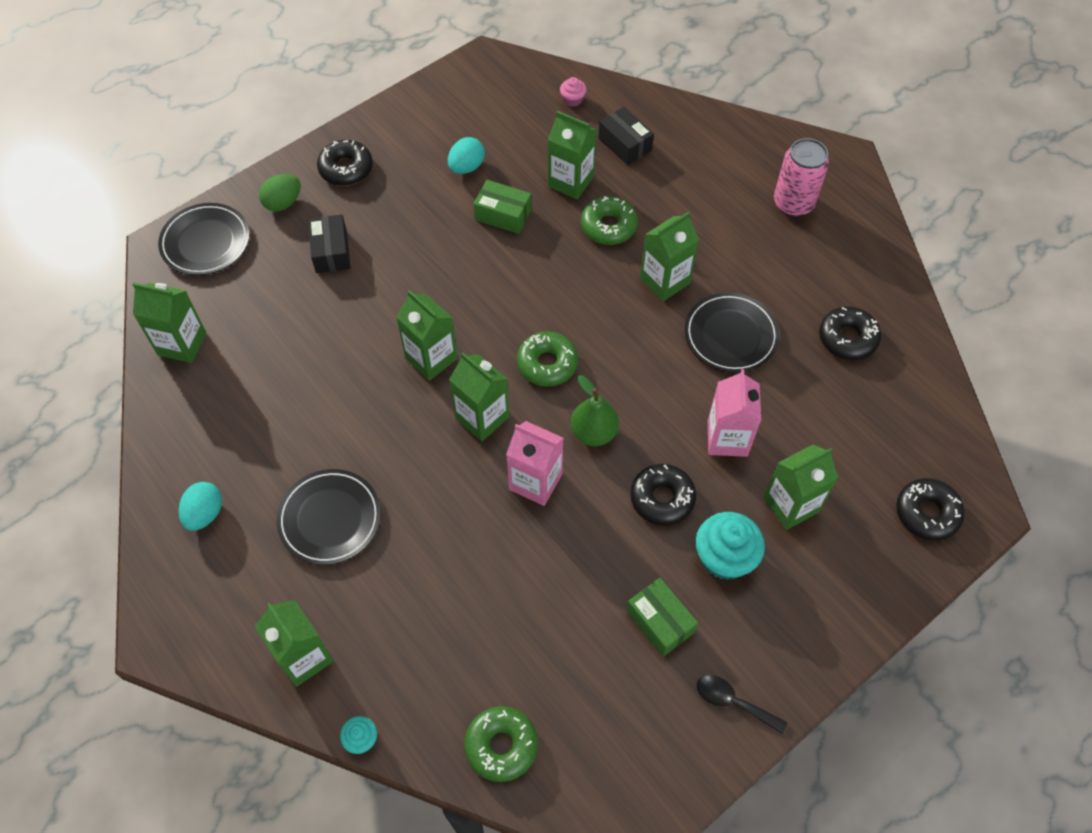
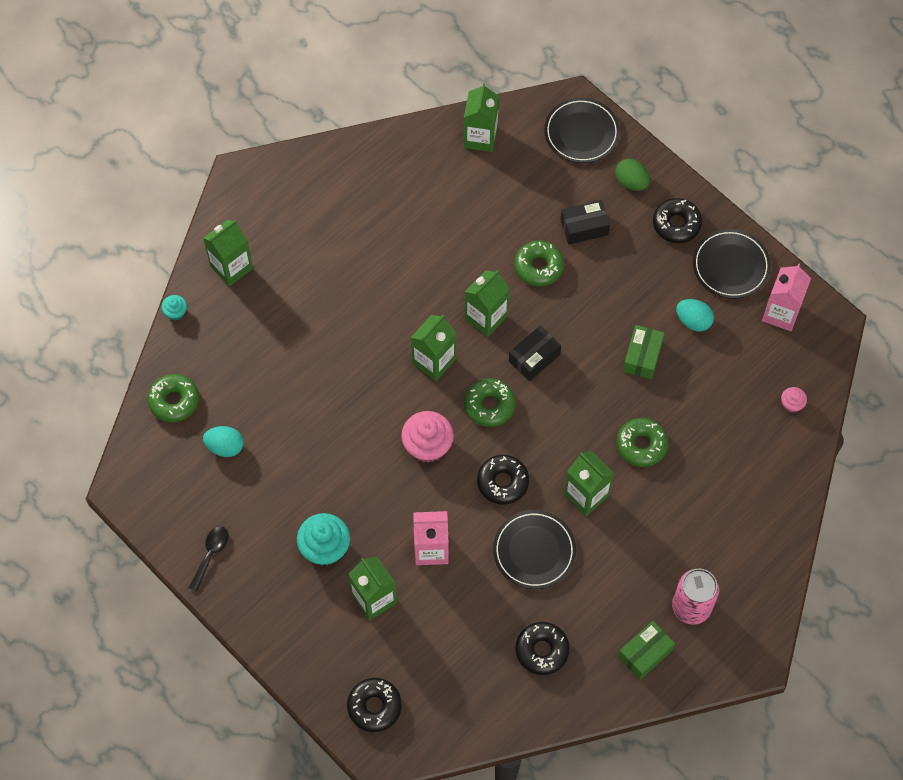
camera: 85 degrees right, 5 degrees up
turquoise egg [179,482,222,531] -> turquoise egg moved to [203,426,244,457]
black plate [276,469,381,565] -> black plate moved to [693,229,771,299]
pink carton [506,421,564,506] -> pink carton moved to [762,263,811,331]
green carton [548,111,597,199] -> none
green pear [571,375,619,446] -> pink cupcake [401,411,454,463]
black box [598,107,654,165] -> black box moved to [509,325,561,381]
green box [626,578,698,656] -> green box moved to [618,621,675,680]
black donut [630,464,696,526] -> black donut moved to [477,455,529,505]
none -> green donut [514,240,564,286]

